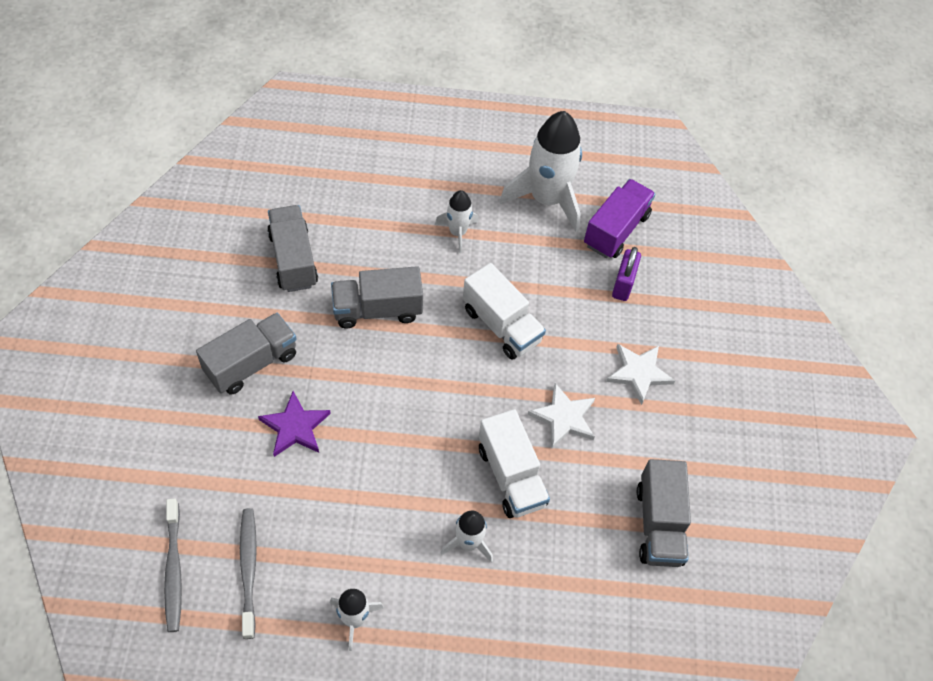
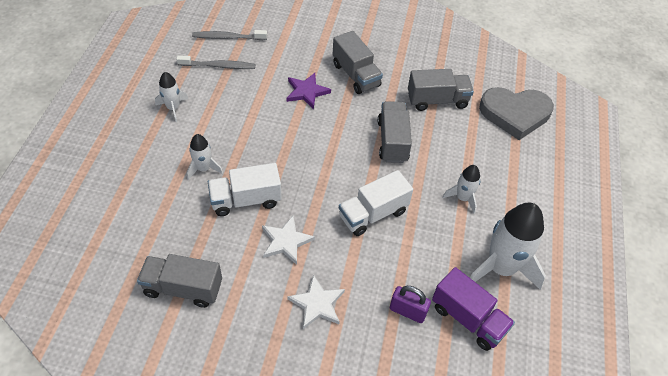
camera: 100 degrees right, 5 degrees down
none -> grey heart [479,87,554,140]

